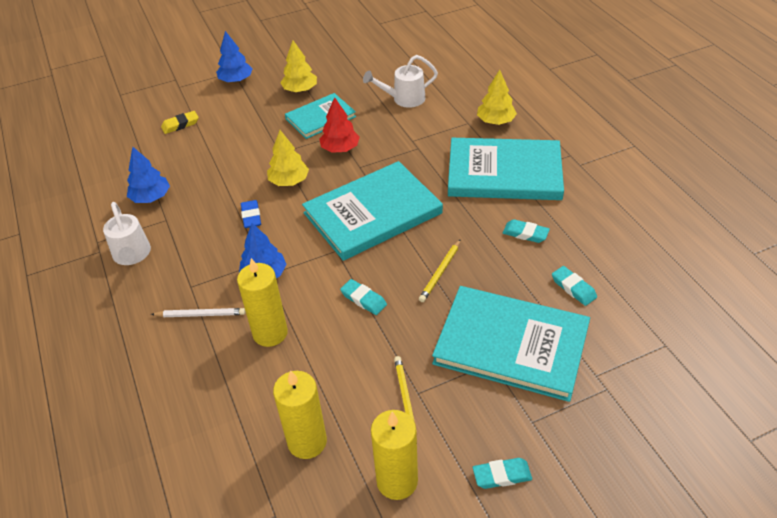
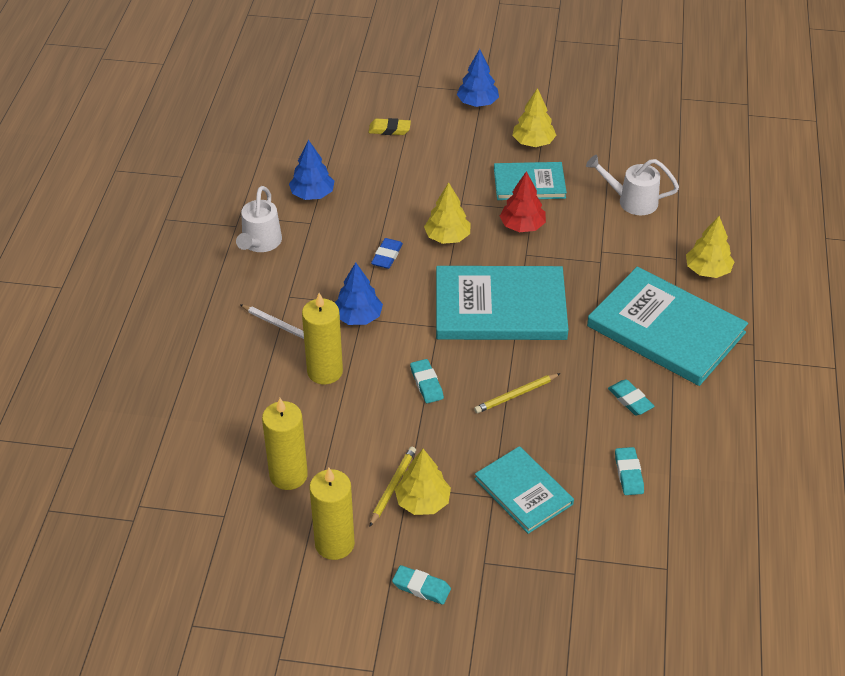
camera: 30 degrees right, 0 degrees up
turquoise book [432,286,590,402] -> turquoise book [475,446,574,534], size x0.58
none -> yellow tree [395,449,451,515]

